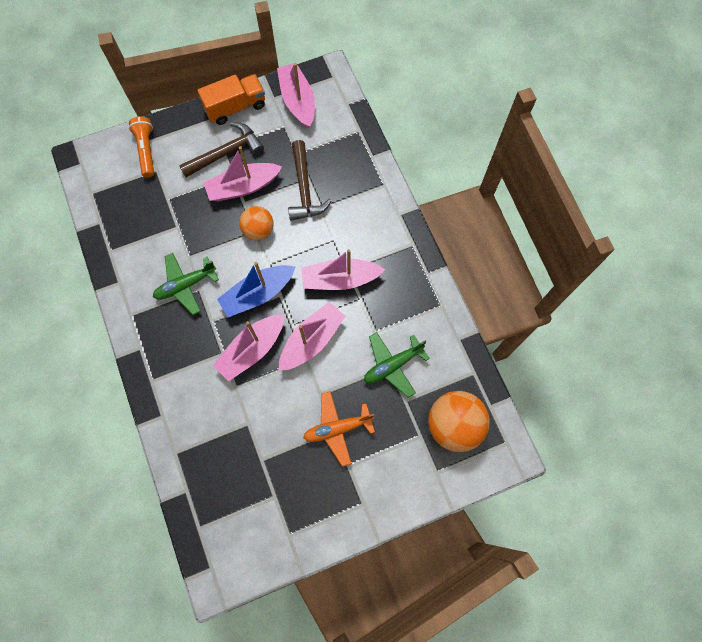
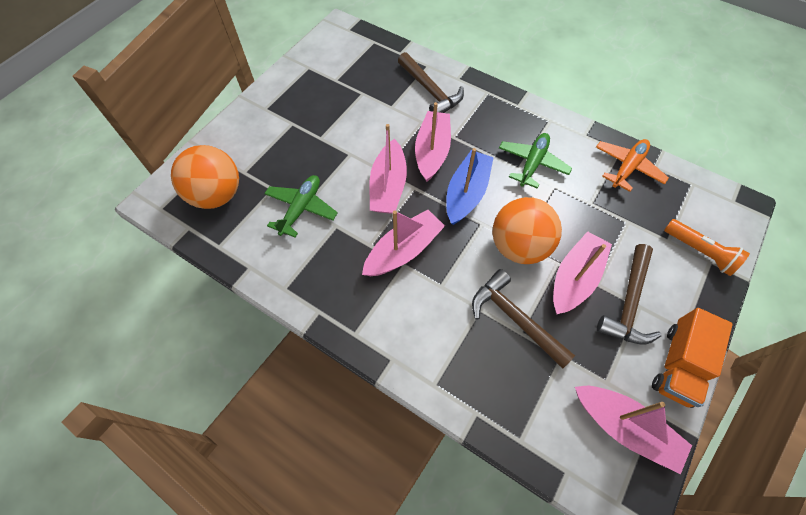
camera: 145 degrees right, 10 degrees down
orange ball [239,206,274,240] -> orange ball [492,197,562,264], size x1.60
orange plane [303,391,375,467] -> orange plane moved to [596,139,669,192]
none -> brown hammer [398,52,464,113]

